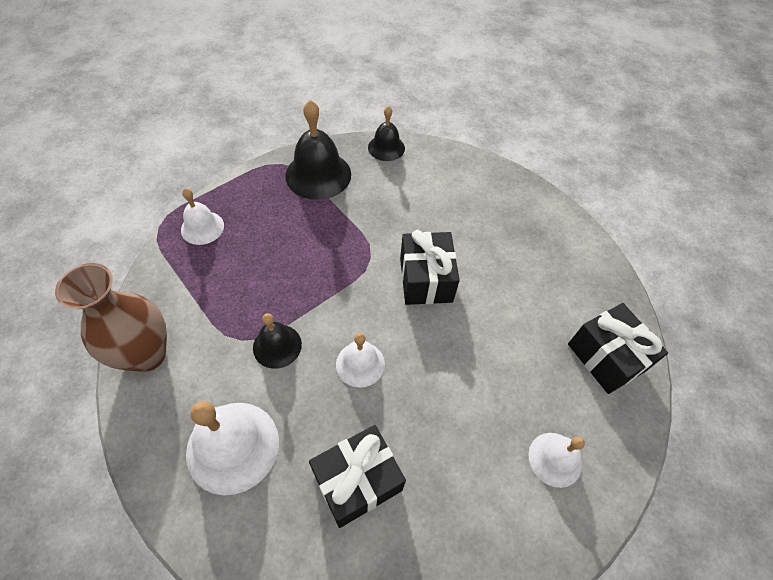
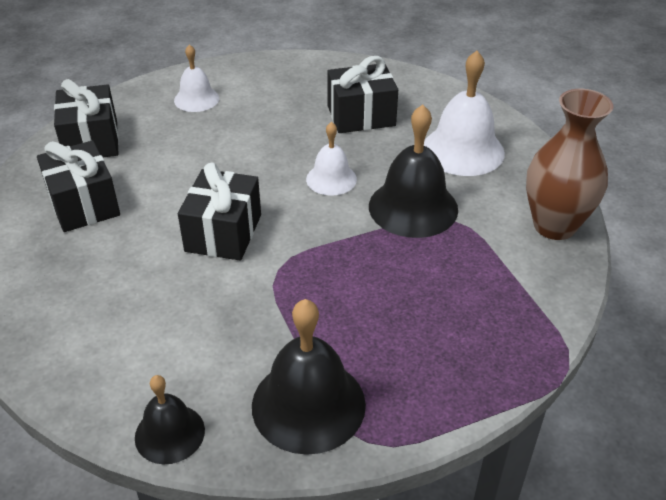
camera: 160 degrees left, 15 degrees down
white bell [181,188,224,245] -> none
black bell [253,313,302,369] -> black bell [369,104,458,238], size x1.69
none -> black gift [37,140,120,232]

